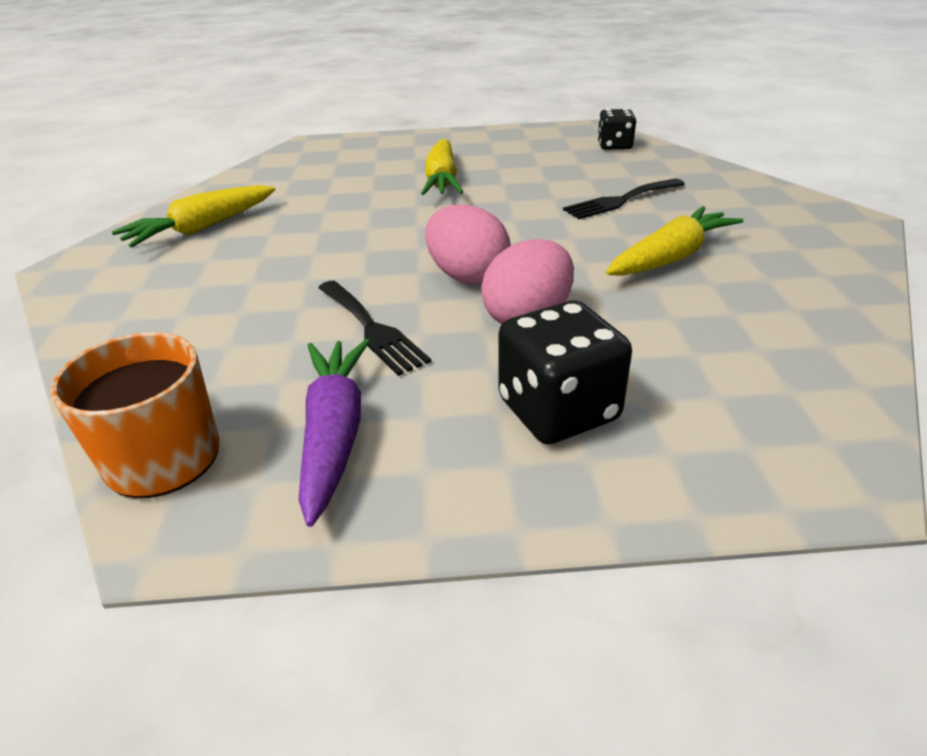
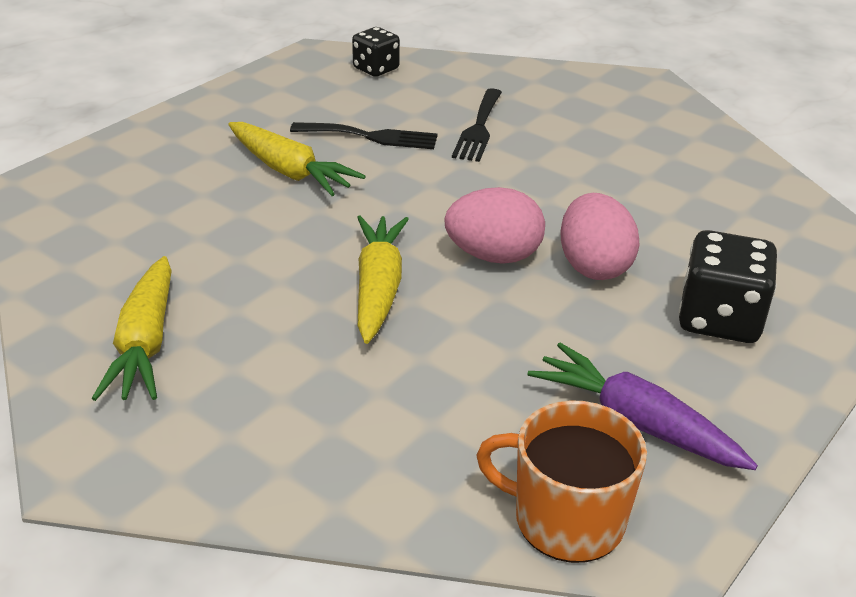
camera: 50 degrees left, 0 degrees up
black fork [318,281,431,376] -> black fork moved to [290,122,438,149]
yellow carrot [606,206,744,276] -> yellow carrot moved to [357,215,409,344]

